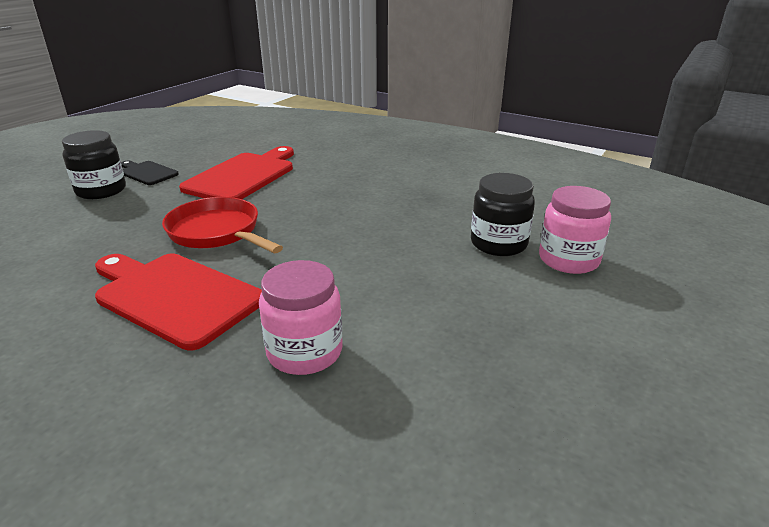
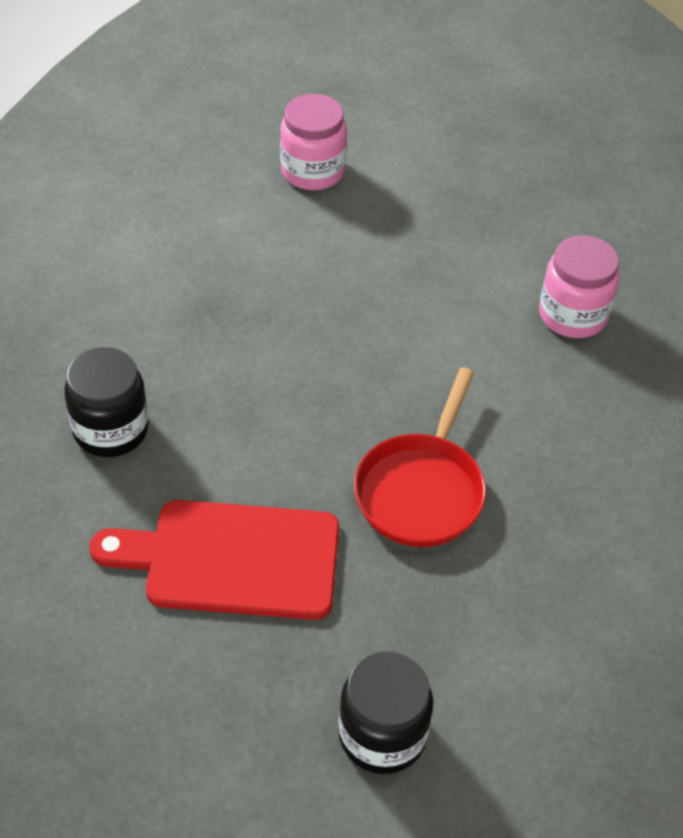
camera: 115 degrees left, 20 degrees up
red cutting board [95,254,262,350] -> none
black cutting board [121,160,179,185] -> none
black jar [471,173,535,256] -> black jar moved to [64,347,149,457]

